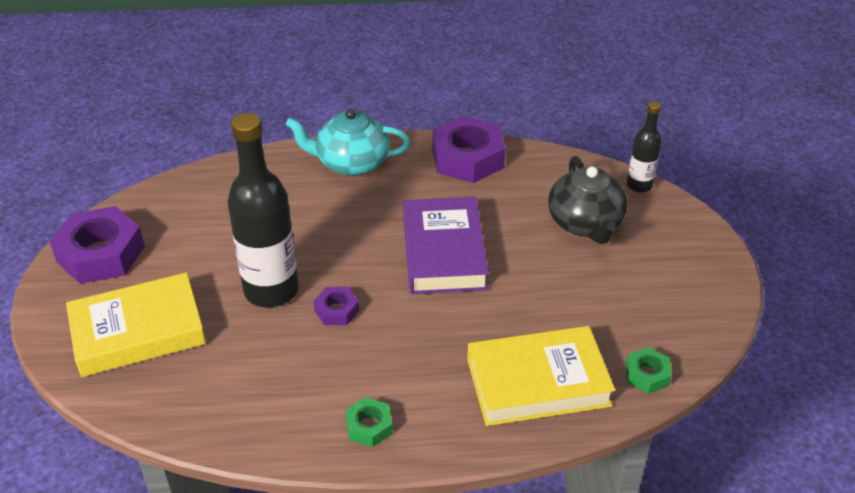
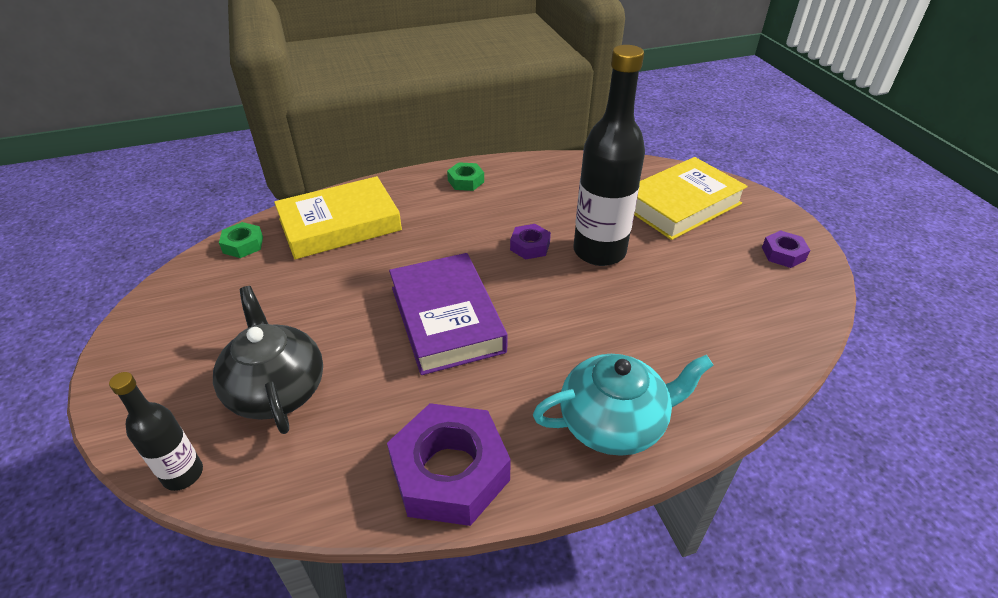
camera: 165 degrees right, 0 degrees up
purple nut [50,206,145,284] -> purple nut [762,230,810,268], size x0.49

